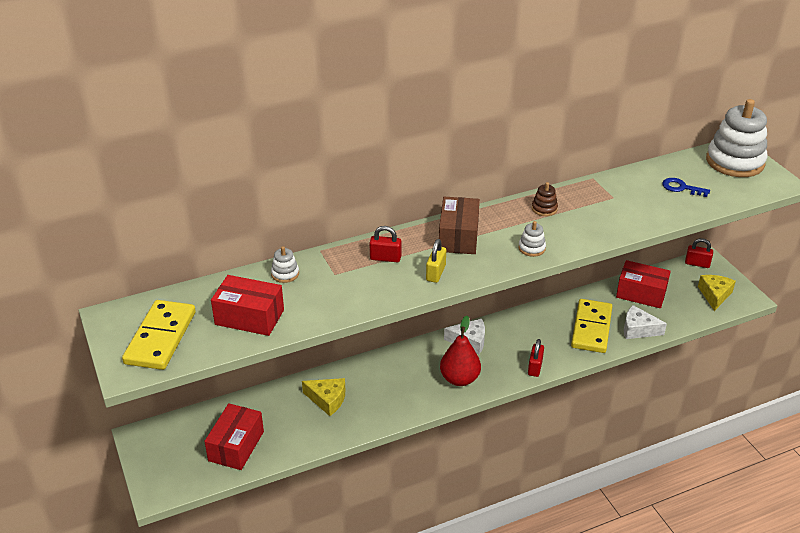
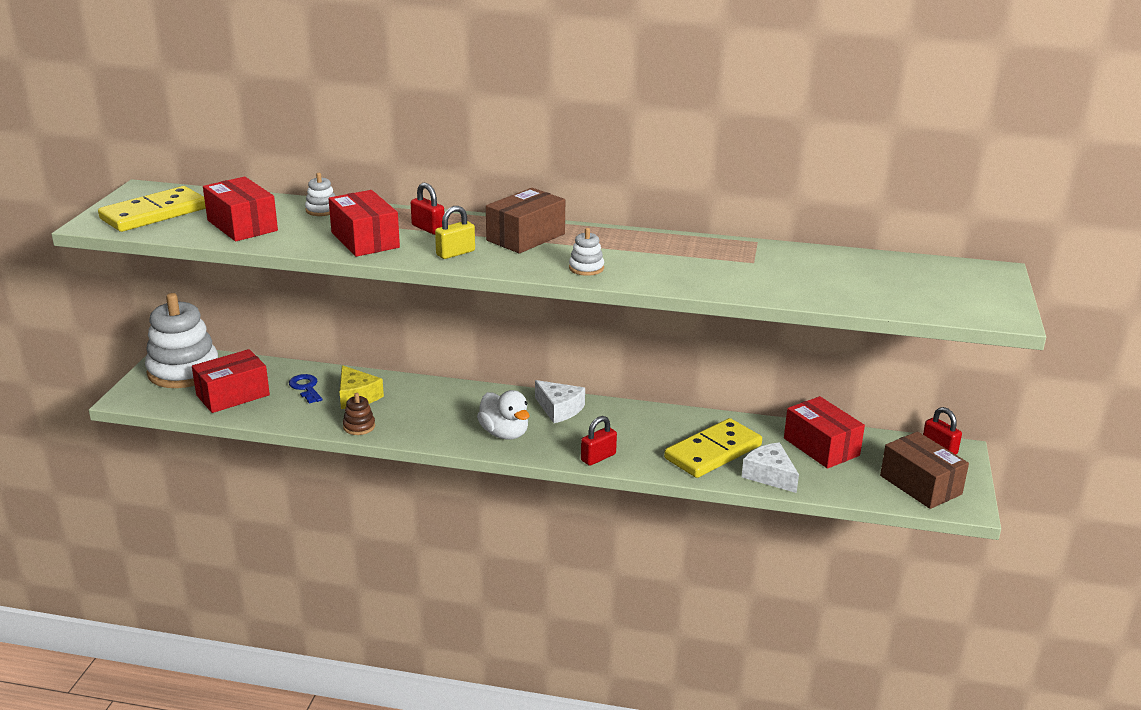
camera: 35 degrees right, 10 degrees down
red pear [440,316,481,386] -> white duck [477,390,530,439]
brown stacking toy [532,182,558,216] -> brown stacking toy moved to [343,393,375,435]
blue key [662,178,710,197] -> blue key moved to [289,374,323,404]
yellow cheese [698,275,736,311] -> brown box [880,432,969,509]
white stacking toy [706,99,767,177] -> white stacking toy moved to [145,293,218,388]
none -> red box [328,190,400,257]

